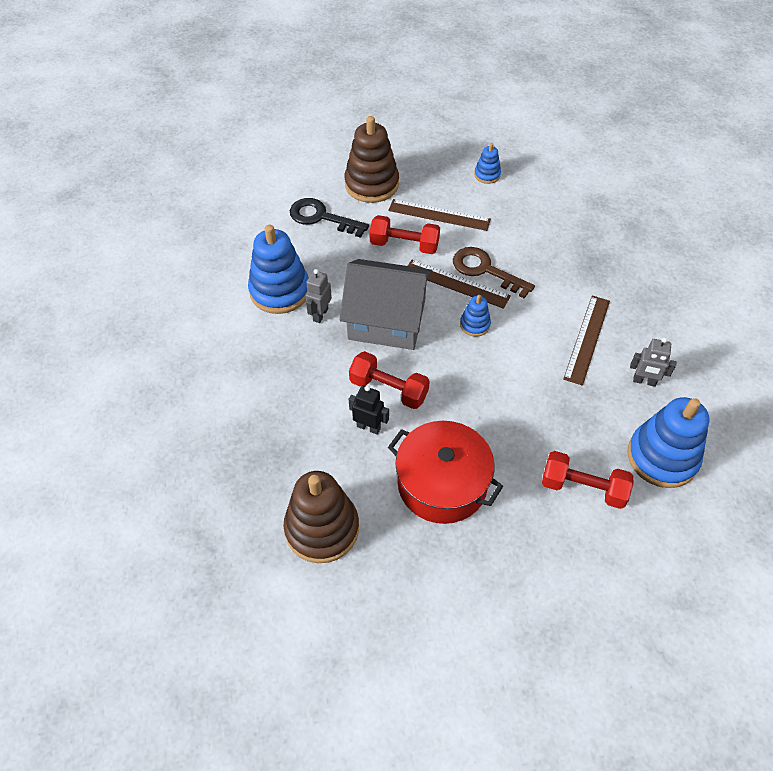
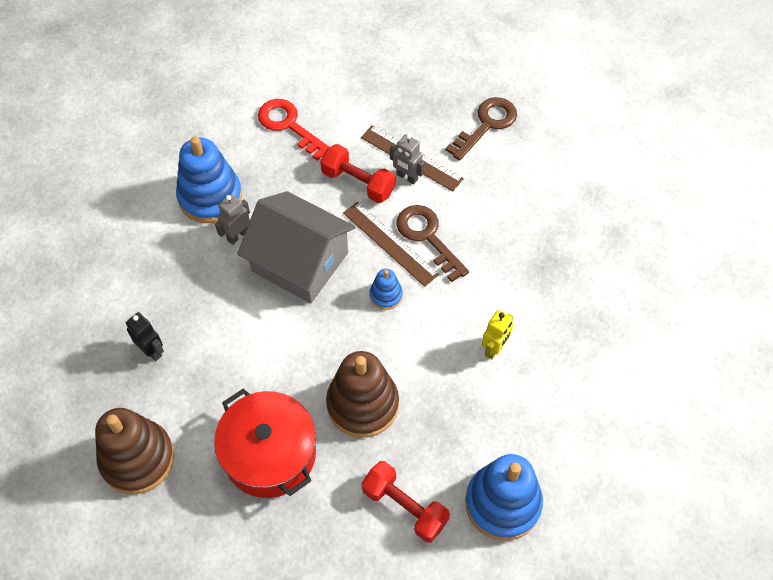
camera: 20 degrees right, 5 degrees up
black key [290,198,369,238] -> red key [258,99,329,161]
brown stacking toy [344,116,399,203] -> brown stacking toy moved to [326,351,399,438]
red dumbbell [349,351,430,409] -> none
black robot [349,385,389,435] -> black robot moved to [126,312,164,361]
blue stacking toy [474,143,501,184] -> brown key [445,97,517,161]
brown ruler [563,296,610,386] -> yellow robot [482,310,513,359]
grey robot [630,337,676,387] -> grey robot moved to [390,134,424,185]

